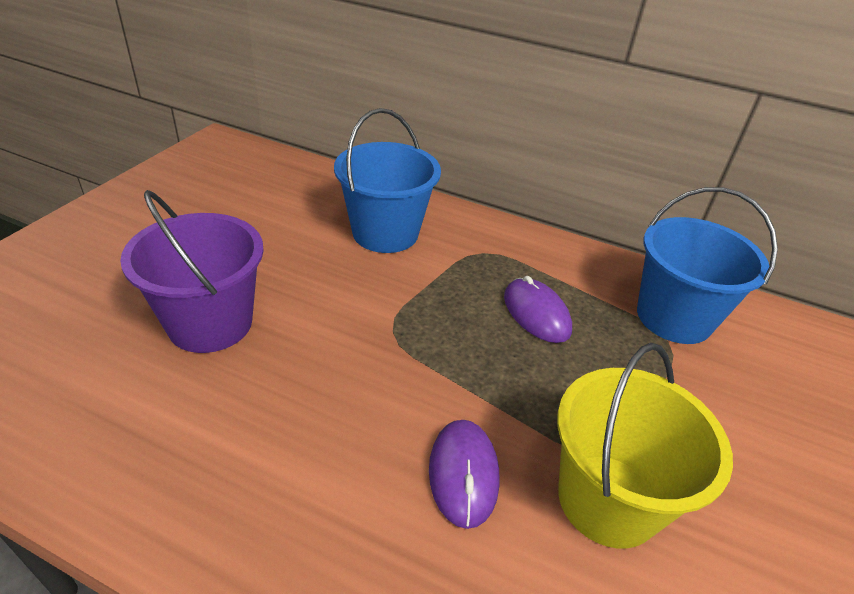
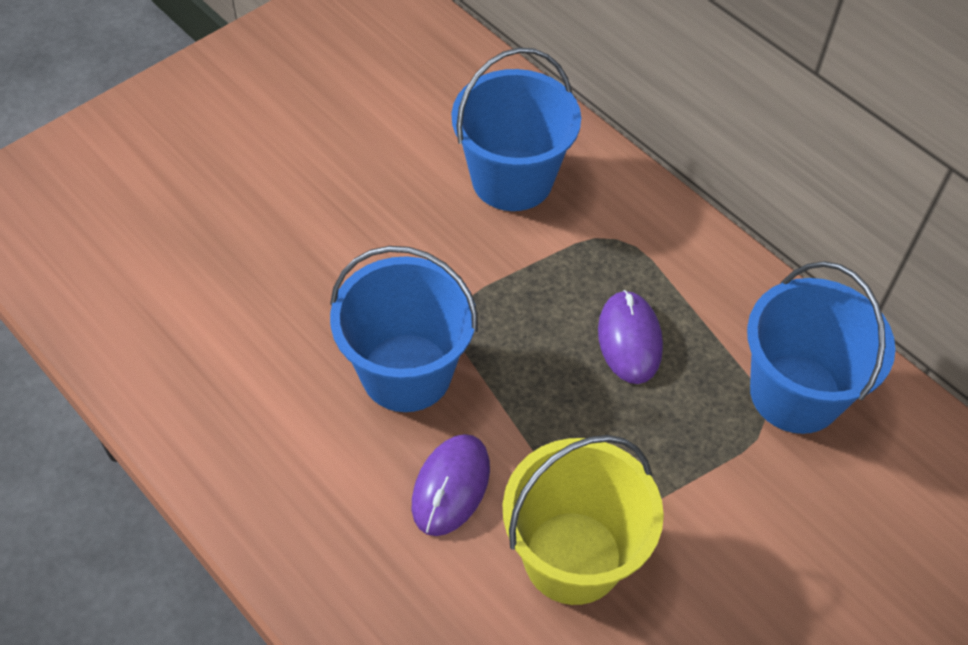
camera: 25 degrees right, 15 degrees up
purple bucket [120,190,264,353] -> none
none -> blue bucket [330,246,478,412]

